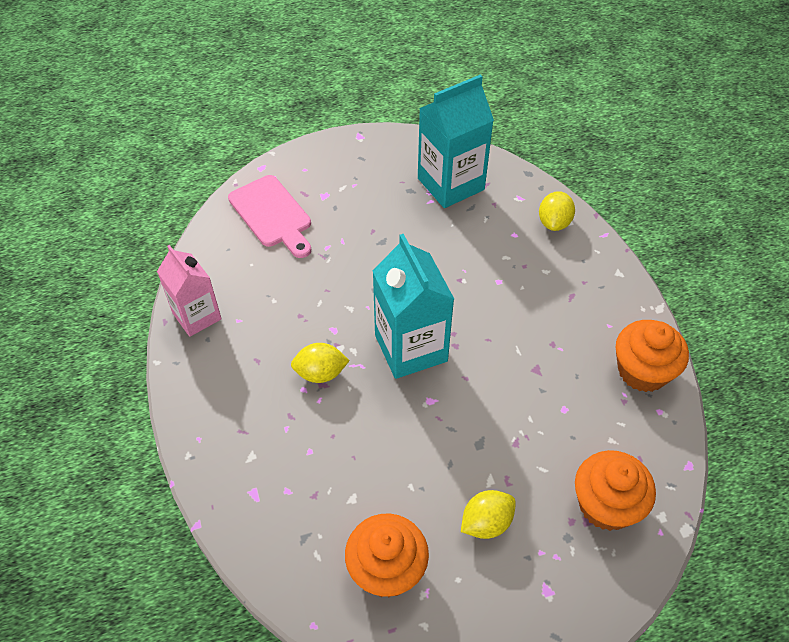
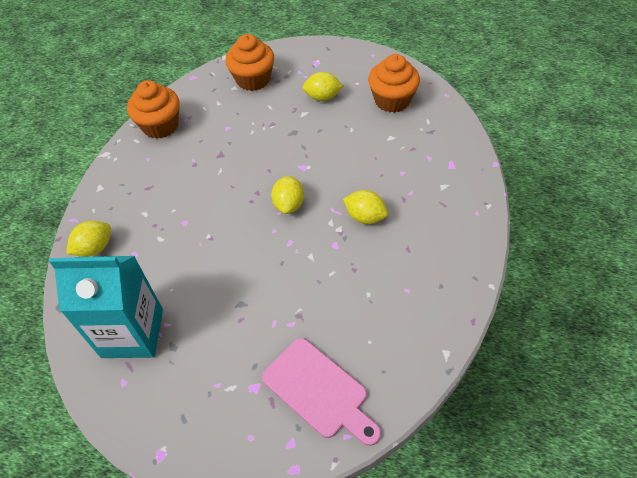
camera: 145 degrees left, 0 degrees up
pink carton [157,245,222,337] -> none
pink cutting board [228,175,311,258] -> pink cutting board turned 135 degrees clockwise [262,338,381,446]
turquoise carton [373,234,454,379] -> yellow lemon [271,176,304,214]

